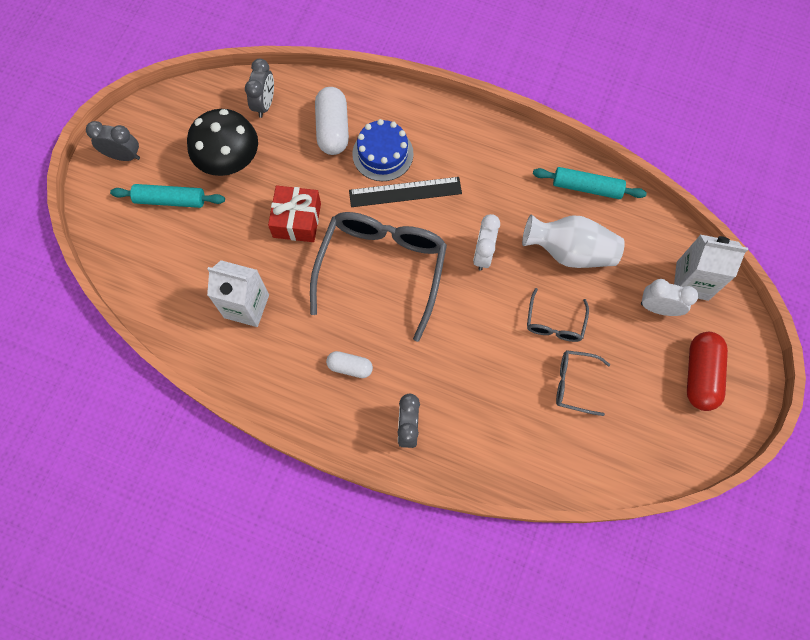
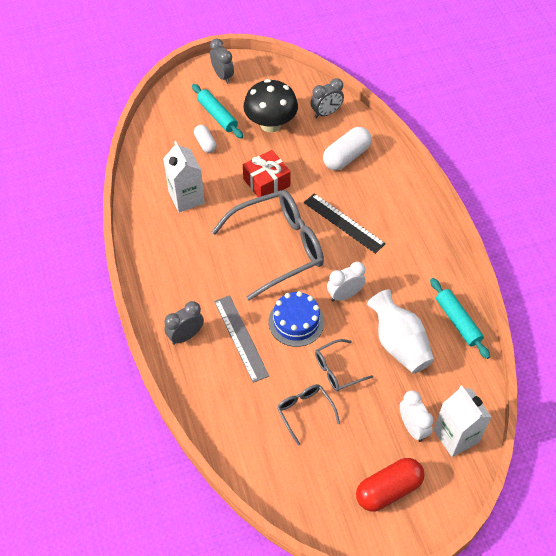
camera: 50 degrees right, 15 degrees down
white capsule [326,351,373,378] -> white capsule moved to [194,125,217,153]
blue cake [352,119,414,181] -> blue cake moved to [268,291,324,347]
none -> grey ruler [214,295,269,383]

